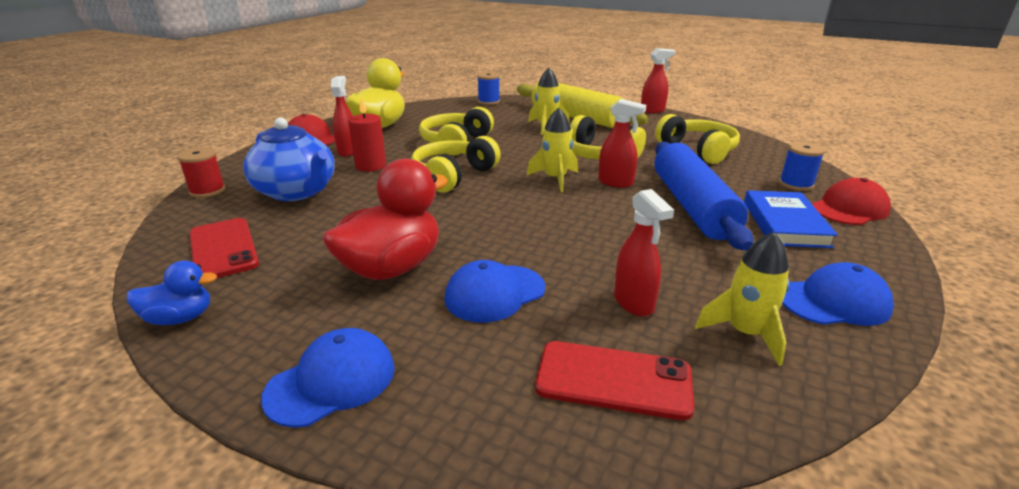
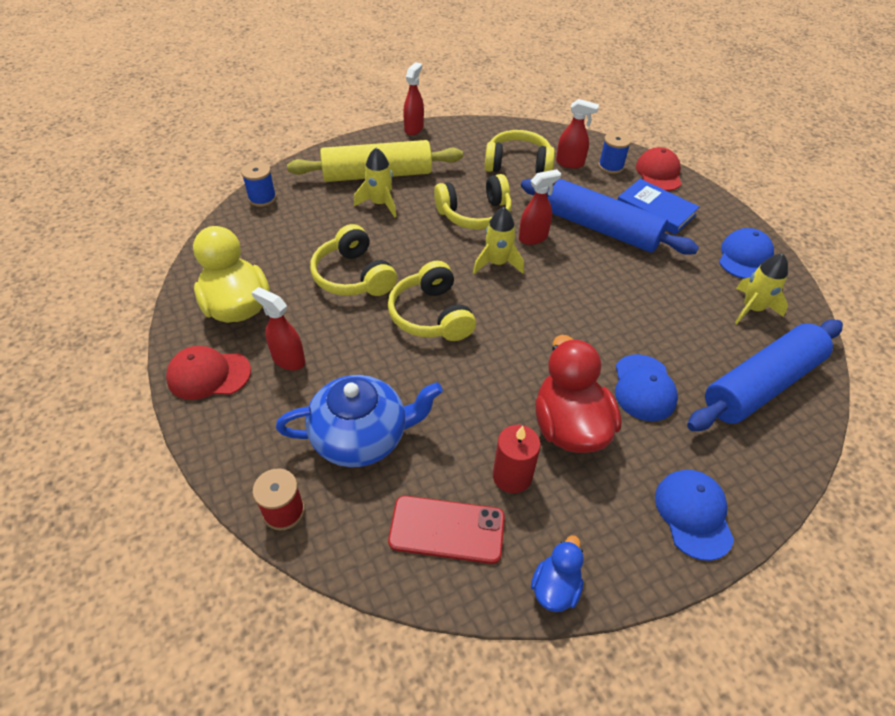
camera: 55 degrees left, 20 degrees up
red candle [348,97,386,172] -> red candle moved to [493,425,541,493]
red phone [535,341,694,420] -> blue rolling pin [687,320,843,431]
red spray bottle [614,189,674,316] -> red spray bottle moved to [556,99,599,169]

